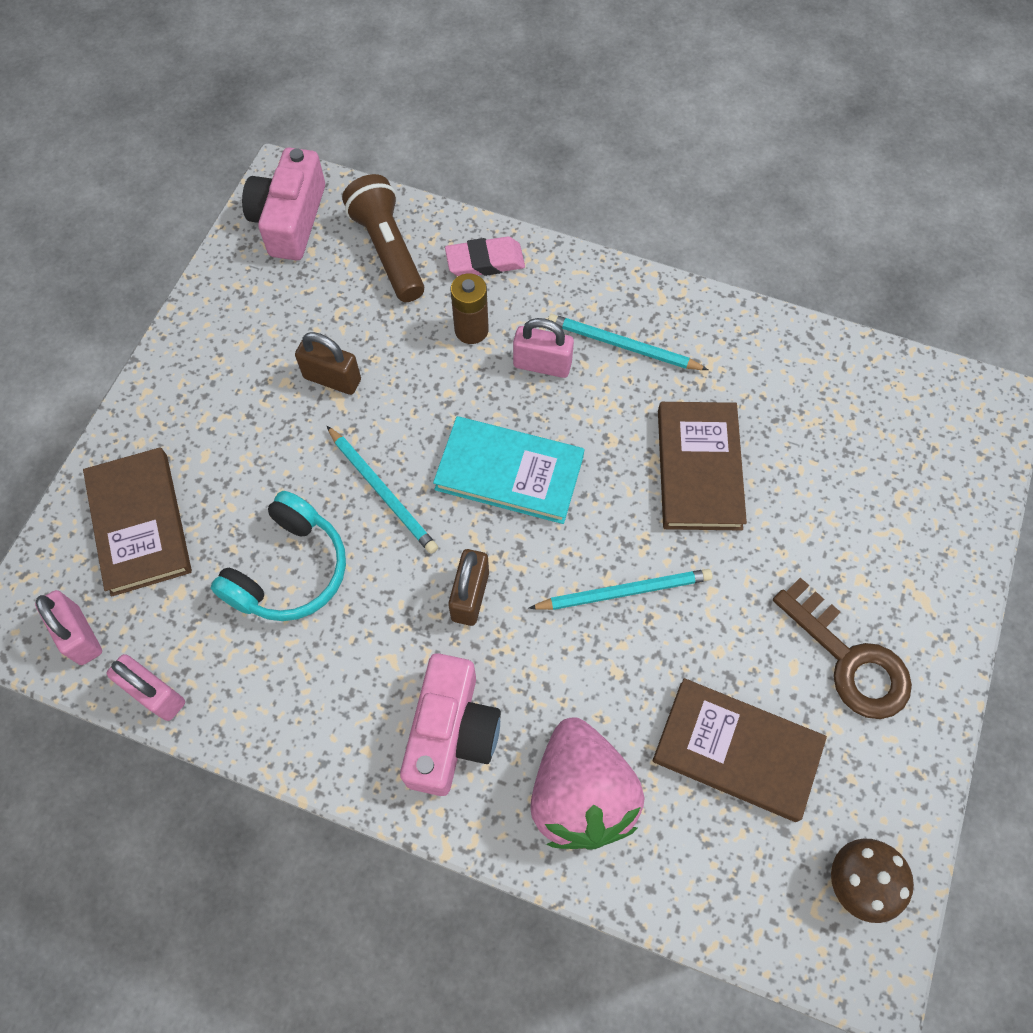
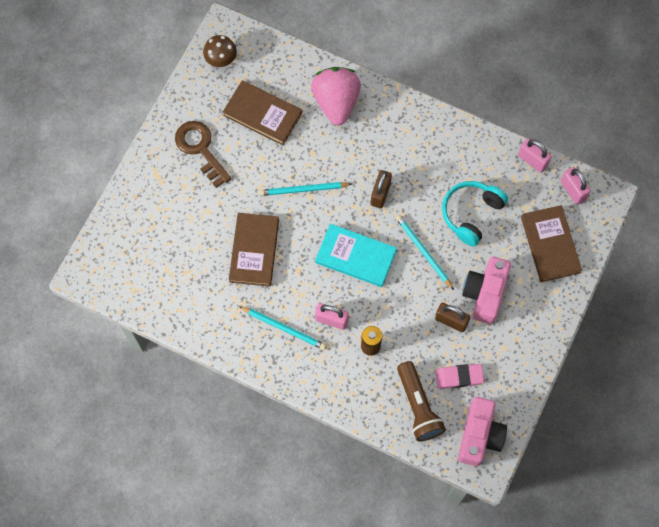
camera: 175 degrees left, 5 degrees up
pink camera [400,653,501,796] -> pink camera moved to [462,257,511,324]
pink eraser [445,236,525,276] -> pink eraser moved to [435,364,484,389]

